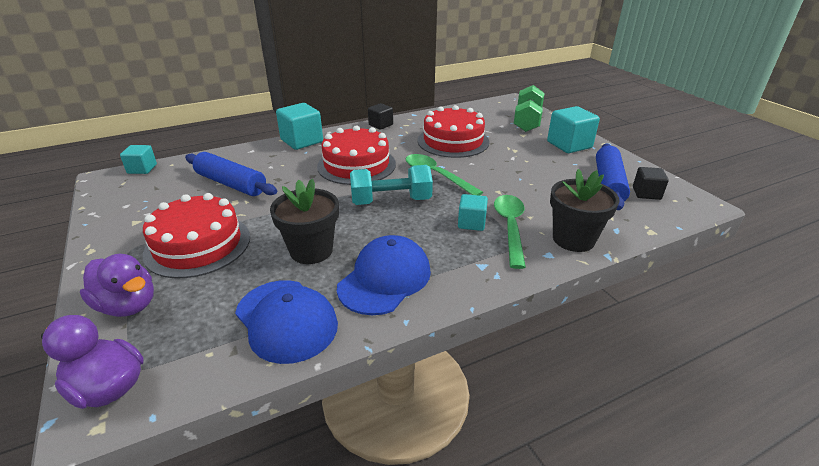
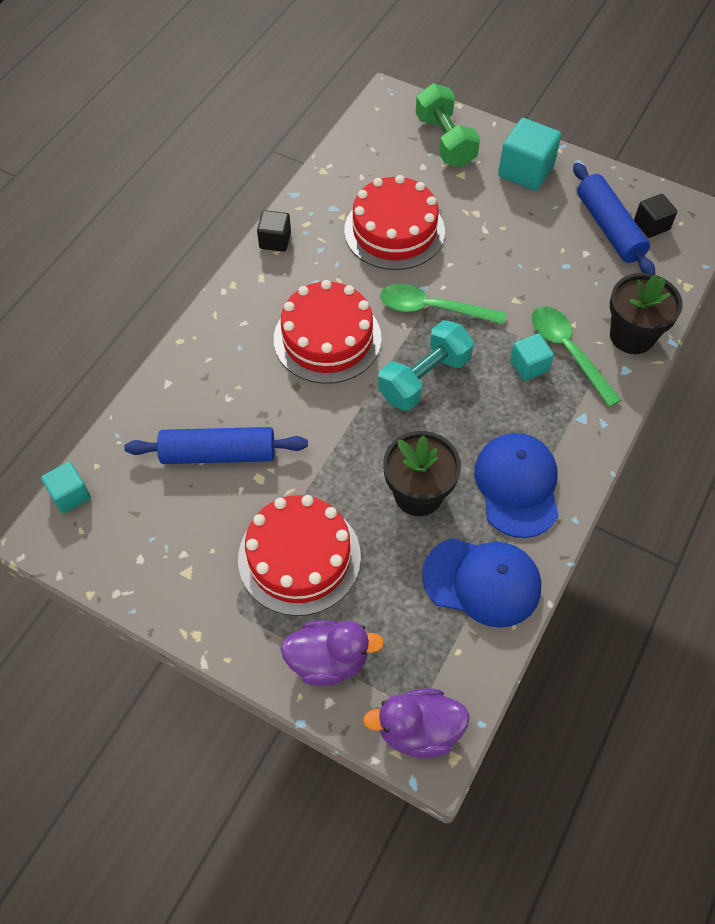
camera: 35 degrees left, 25 degrees up
turquoise cube [276,103,323,150] -> none

